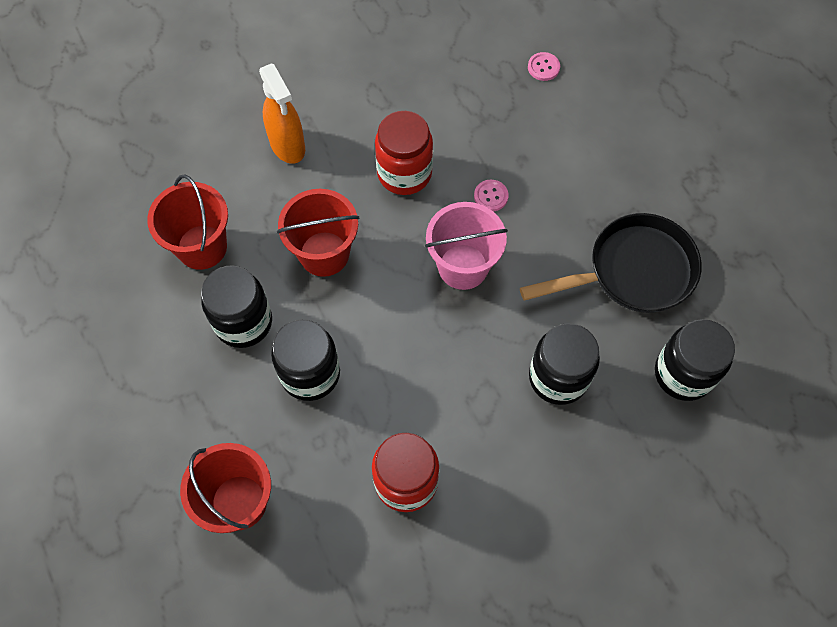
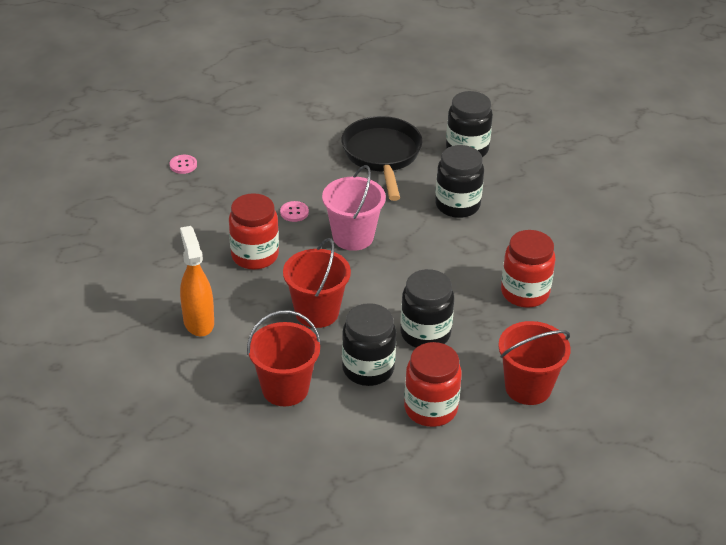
camera: 80 degrees left, 25 degrees down
orange spray bottle [259,63,305,164] -> orange spray bottle turned 90 degrees counterclockwise [180,226,214,337]
none -> red jar [404,342,462,427]

